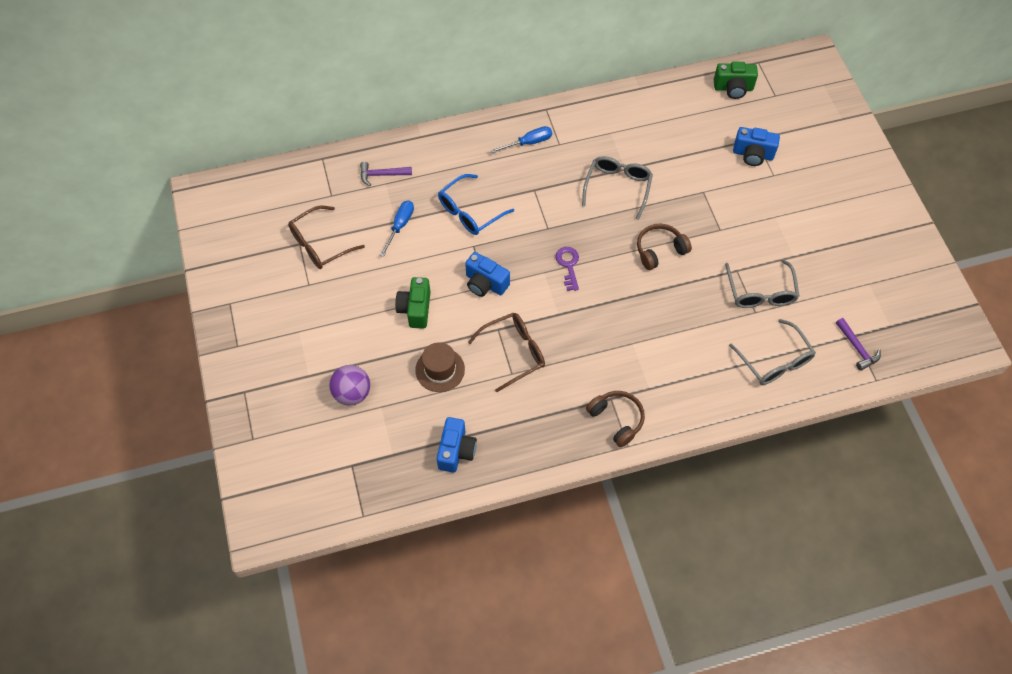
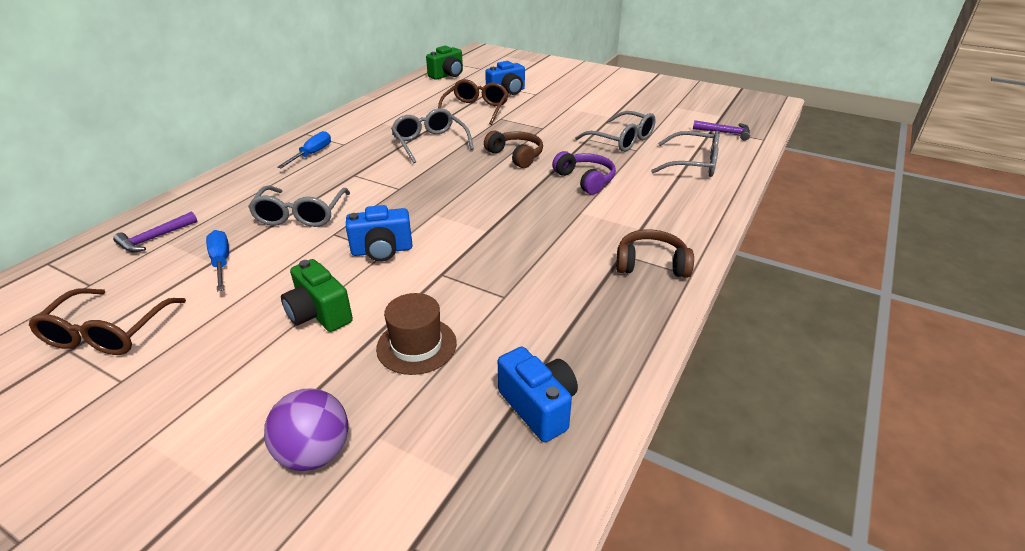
camera: 45 degrees left, 25 degrees down
blue glasses [438,174,514,235] -> grey glasses [248,186,350,227]
brown glasses [468,313,545,392] -> brown glasses moved to [438,79,509,125]
purple key [556,247,579,291] -> none
brown headphones [637,224,692,270] -> brown headphones turned 120 degrees clockwise [484,130,543,168]
none -> purple headphones [552,151,616,195]

